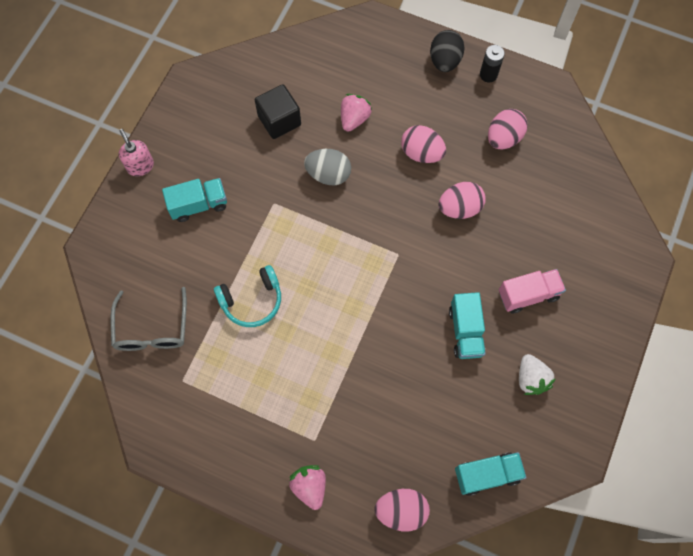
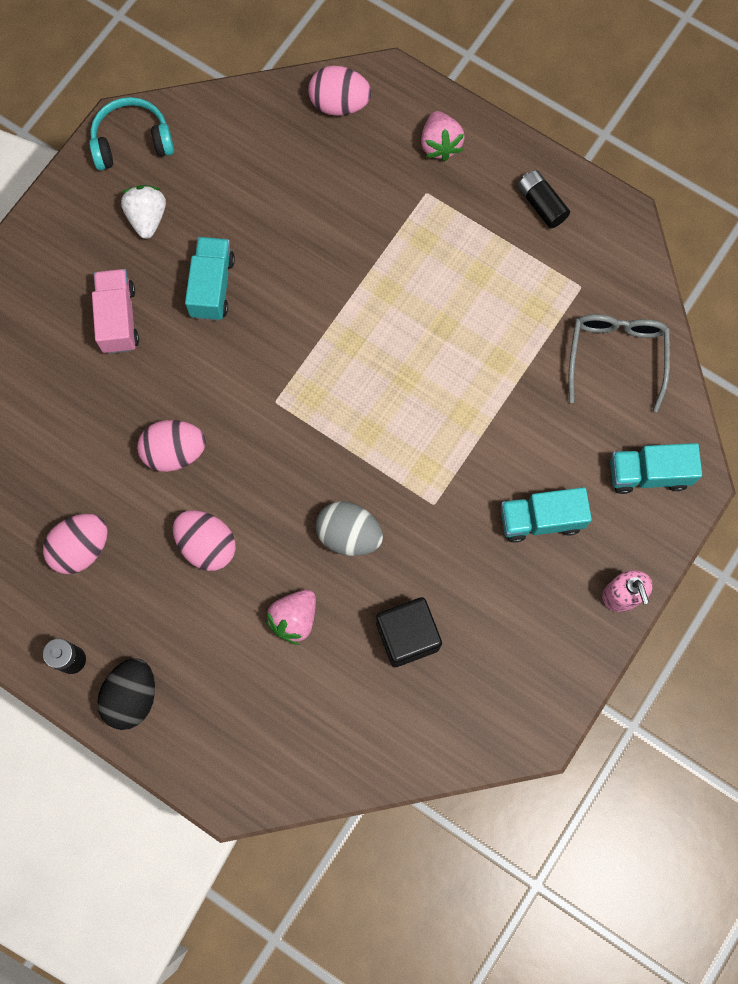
camera: 170 degrees left, 5 degrees up
turquoise headphones [214,265,281,327] -> turquoise headphones moved to [89,97,174,171]
turquoise truck [455,452,527,496] -> turquoise truck moved to [610,443,702,494]
pink truck [499,269,566,313] -> pink truck turned 90 degrees clockwise [92,269,139,354]
none -> black battery [517,170,570,228]

